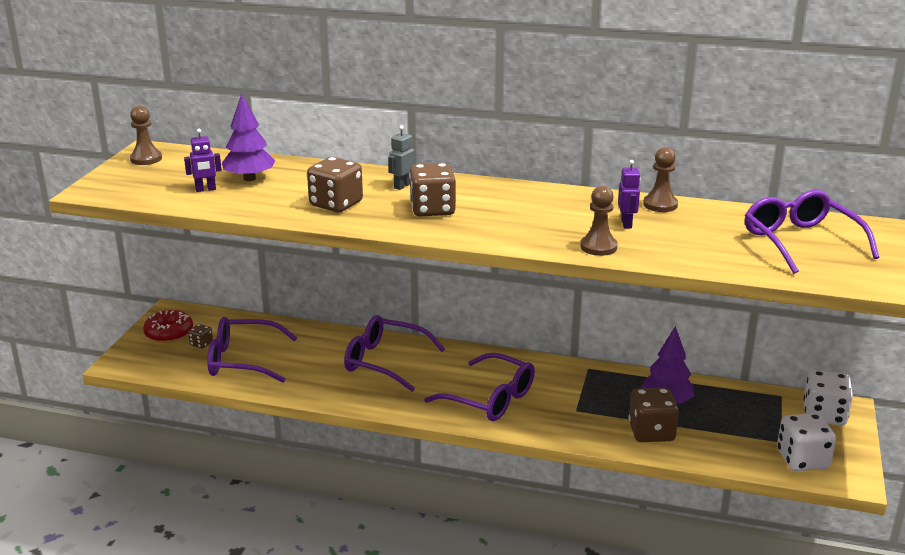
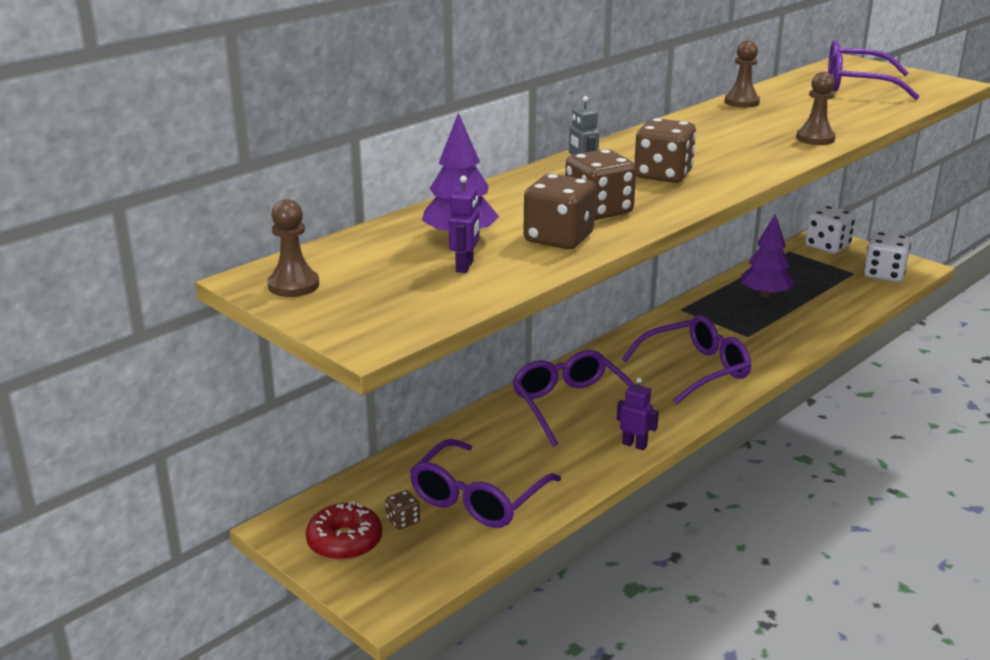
camera: 60 degrees left, 0 degrees up
purple glasses [344,315,445,392] -> purple glasses turned 105 degrees clockwise [512,350,633,447]
purple robot [618,160,641,228] -> purple robot moved to [617,378,659,451]
brown dice [629,388,679,442] -> brown dice moved to [523,174,596,249]

